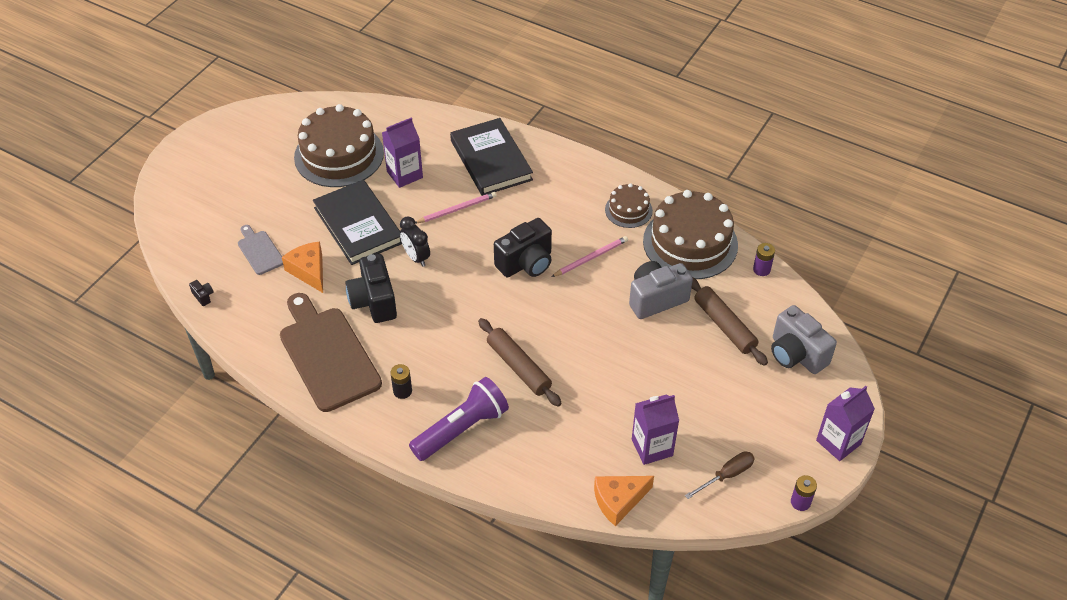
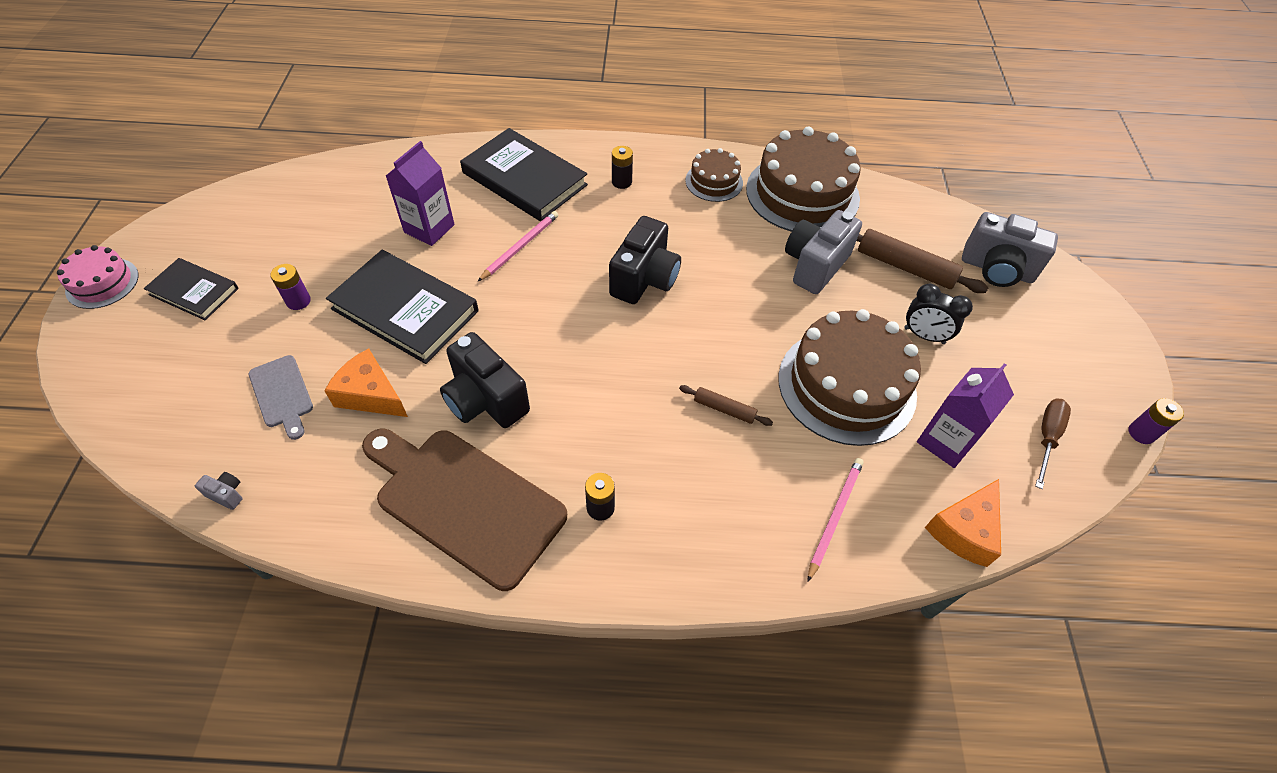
camera: 30 degrees left, 5 degrees up
black camera [189,280,213,306] -> grey camera [195,472,243,510]
grey cutting board [238,225,283,275] -> grey cutting board turned 150 degrees counterclockwise [249,355,313,440]
brown cake [294,104,384,187] -> brown cake moved to [779,309,921,446]
black clock [400,216,430,267] -> black clock moved to [904,284,973,344]
purple flashlight [409,377,509,461] -> none
brown rolling pin [478,318,562,407] -> brown rolling pin [679,385,773,426], size x0.55
pink pencil [551,236,628,277] -> pink pencil moved to [807,458,864,582]
purple battery [753,243,775,276] -> purple battery moved to [270,264,311,310]
purple carton [816,386,875,461] -> none
none -> pink cake [57,245,138,309]
none -> black book [144,258,239,320]
none -> black battery [612,146,633,189]

